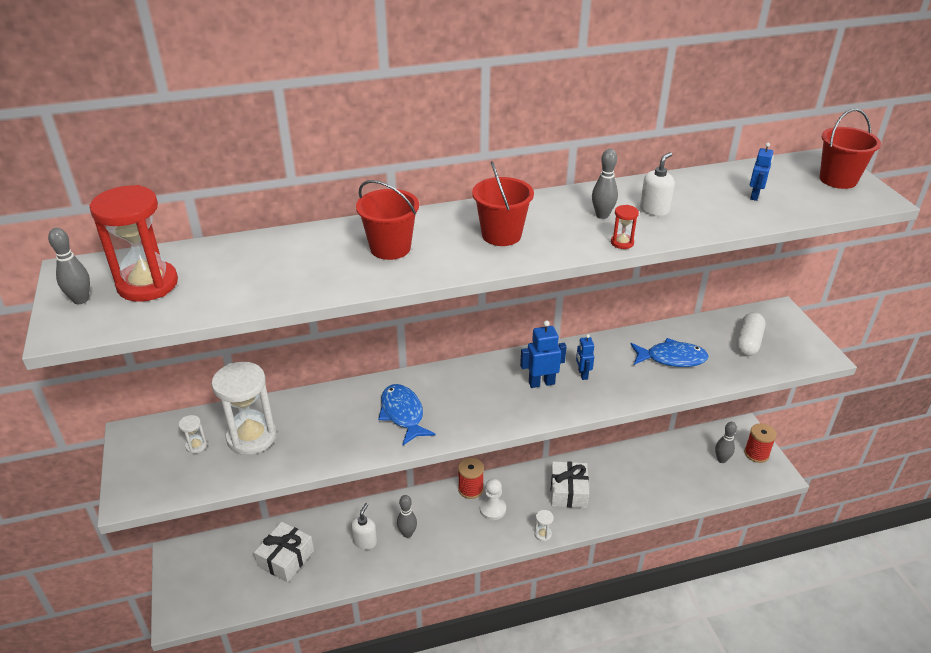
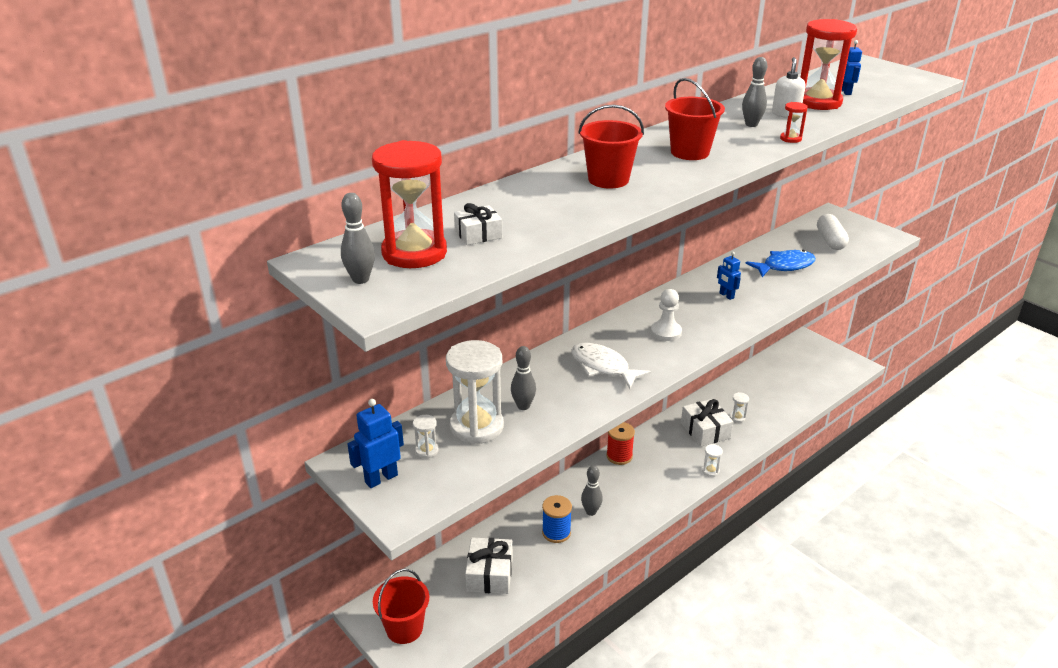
camera: 25 degrees left, 5 degrees down
white soap dispenser [351,503,377,550] -> blue spool [542,495,572,543]
blue fish [378,384,436,445] -> white fish [571,343,651,389]
white pawn [480,478,506,520] -> white pawn moved to [651,289,682,341]
blue robot [520,320,567,388] -> blue robot moved to [347,399,404,488]
grey bowling pin [715,422,737,463] -> grey bowling pin moved to [511,346,536,410]
red spool [744,423,777,463] -> none
red bucket [819,109,881,189] -> red bucket moved to [373,569,429,644]
none -> white gift [454,203,502,245]
none -> white hourglass [730,392,749,423]
none -> red hourglass [800,19,857,110]

